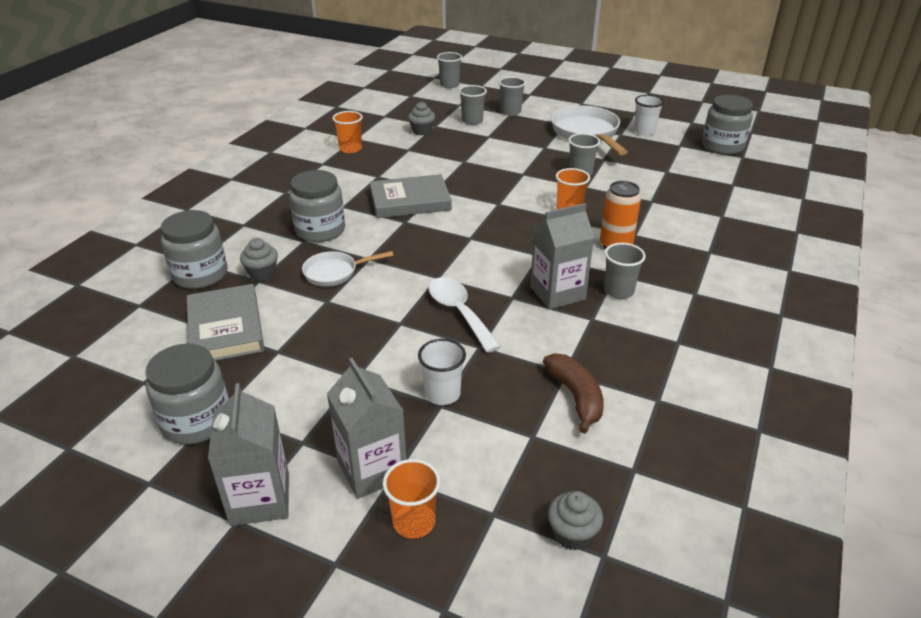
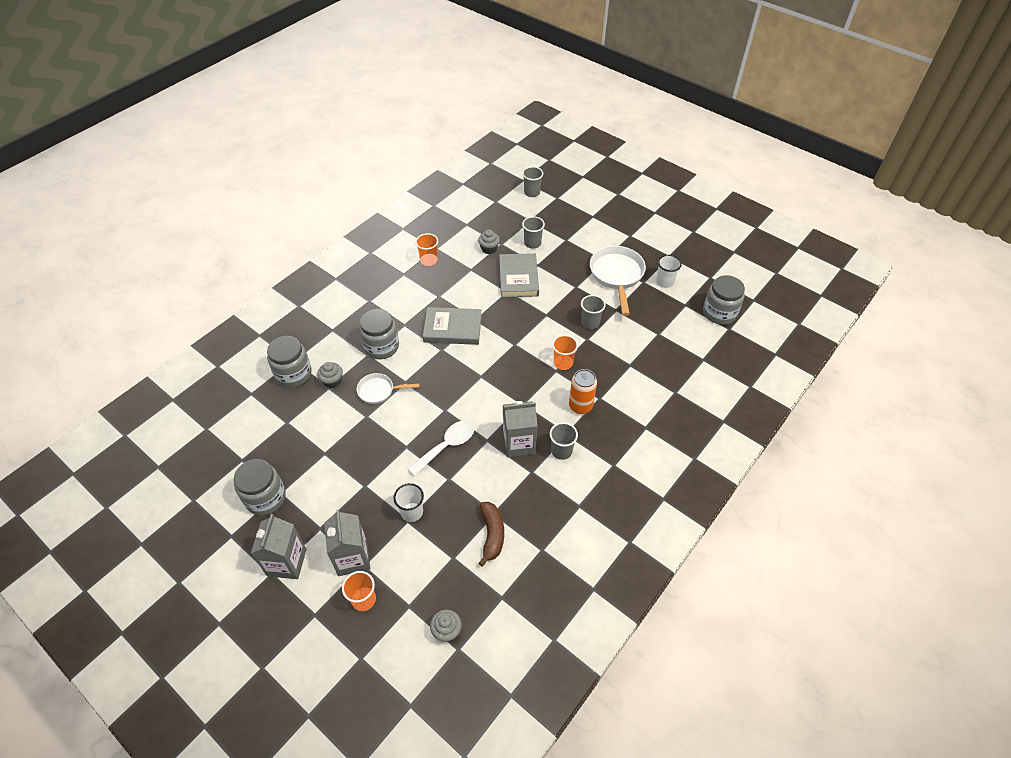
camera: 15 degrees right, 15 degrees up
grey book [187,284,264,361] -> grey book moved to [499,253,539,297]
white spoon [429,277,501,353] -> white spoon turned 60 degrees clockwise [408,421,474,476]
grey cup [499,77,526,116] -> none

